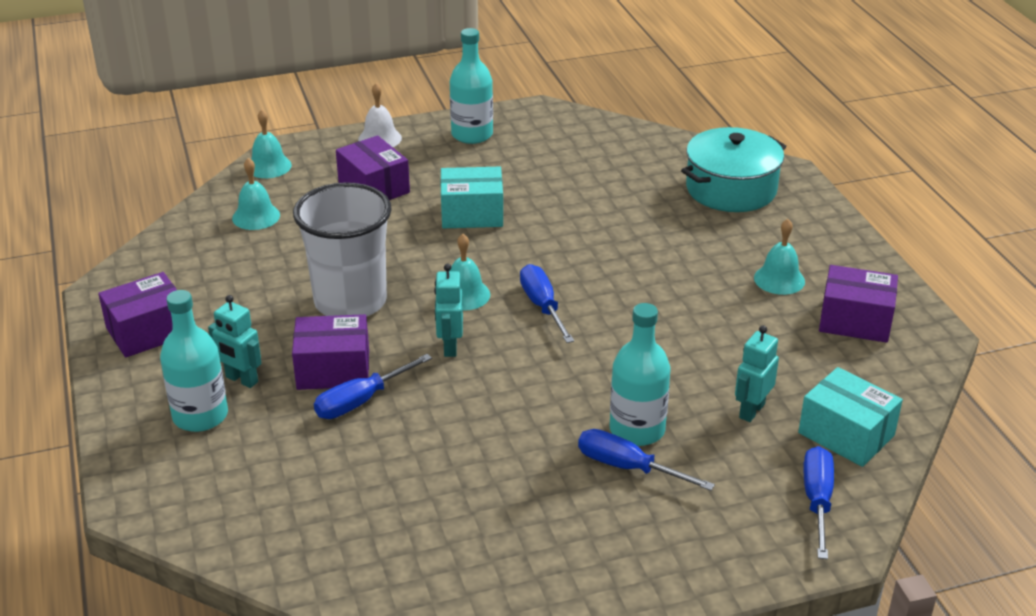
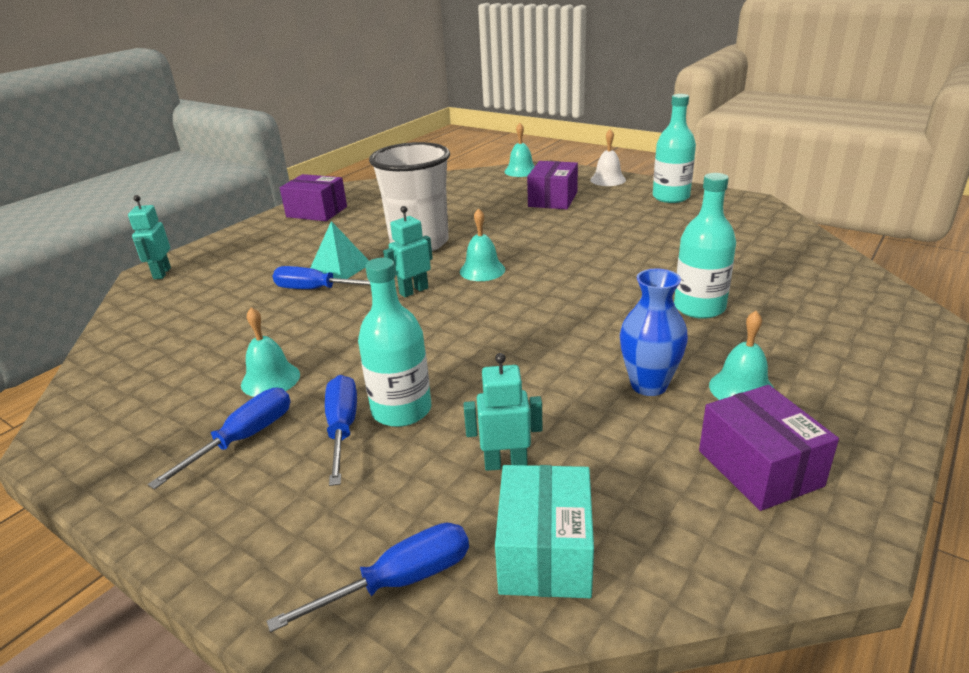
camera: 55 degrees right, 5 degrees down
turquoise bottle [160,290,228,432] -> turquoise bottle moved to [674,173,736,319]
turquoise robot [208,295,262,388] -> turquoise robot moved to [128,195,171,279]
turquoise bell [232,158,280,230] -> turquoise bell moved to [241,307,300,397]
purple box [292,314,369,390] -> turquoise pyramid [310,221,369,279]
turquoise box [440,167,503,228] -> none
blue screwdriver [520,264,574,343] -> blue screwdriver moved to [148,388,291,489]
turquoise pot [681,127,787,212] -> none
none -> blue vase [620,269,688,396]

